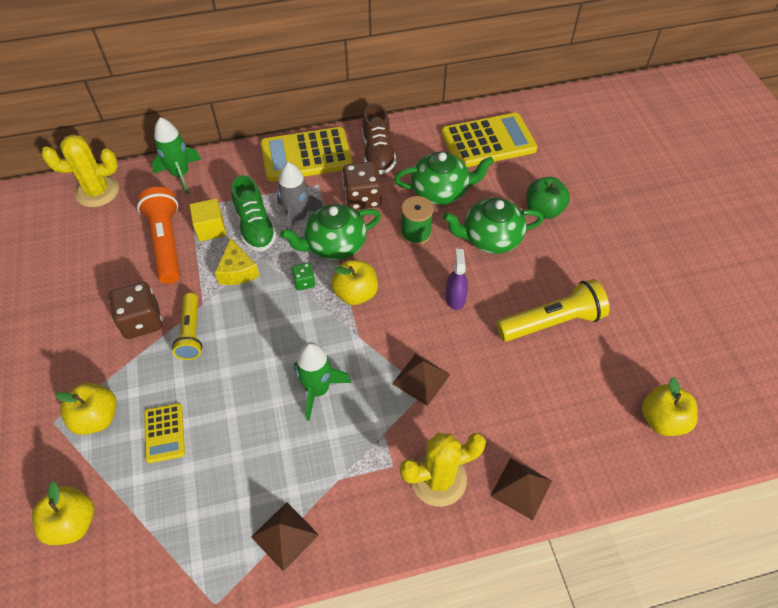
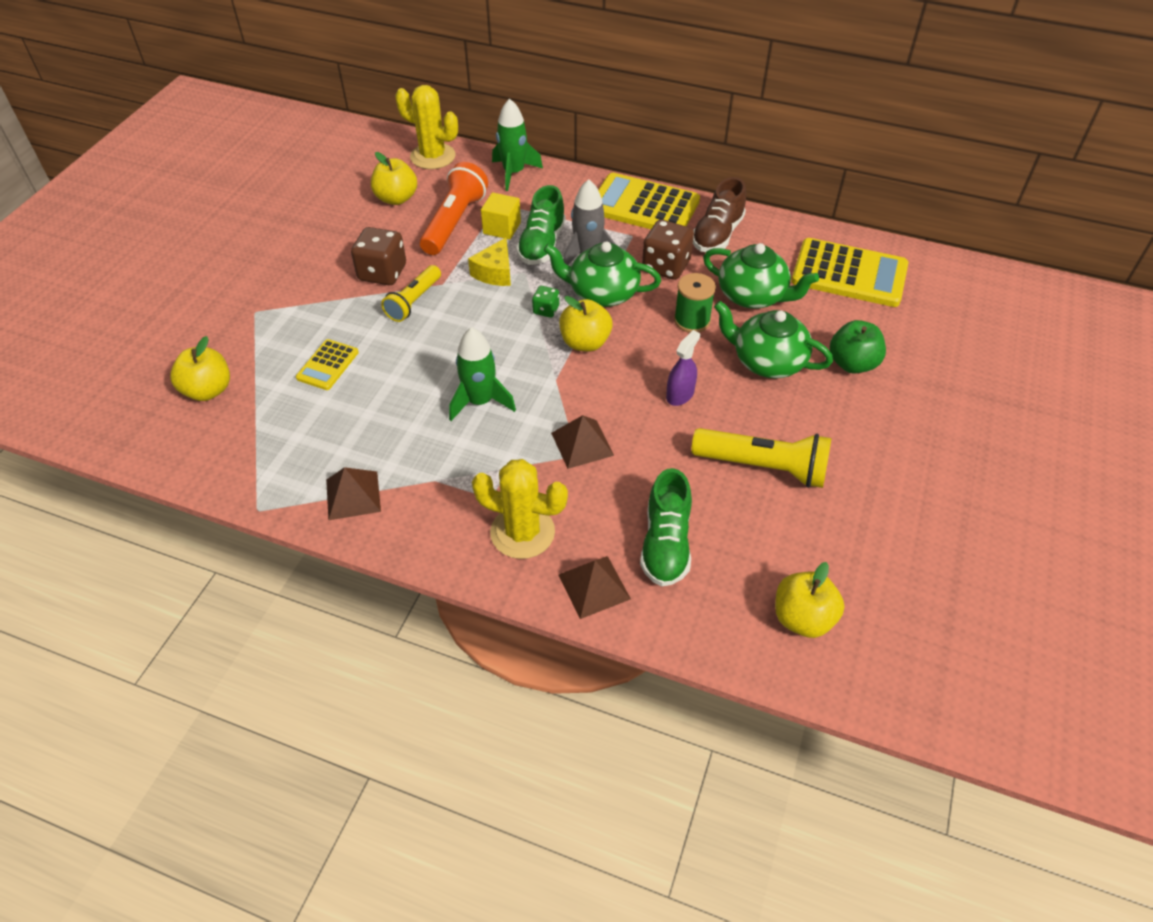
camera: 35 degrees right, 5 degrees down
yellow apple [55,383,117,435] -> yellow apple moved to [371,152,417,205]
none -> green shoe [640,468,692,586]

